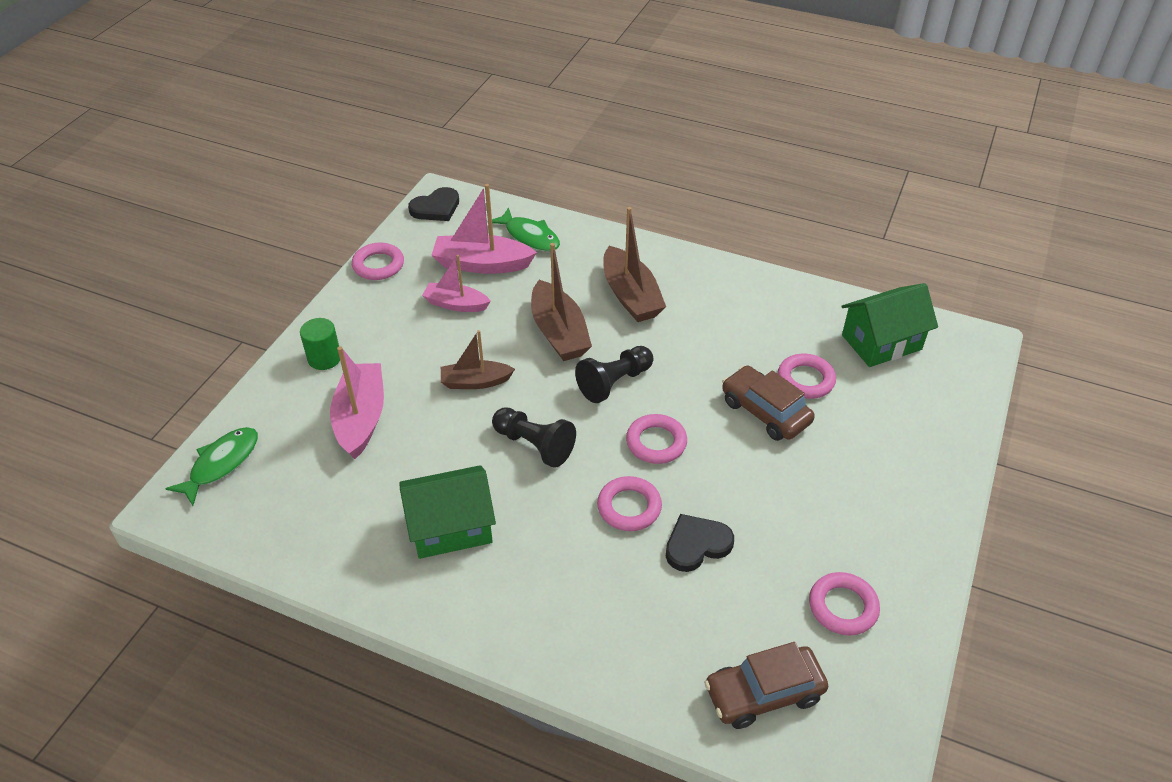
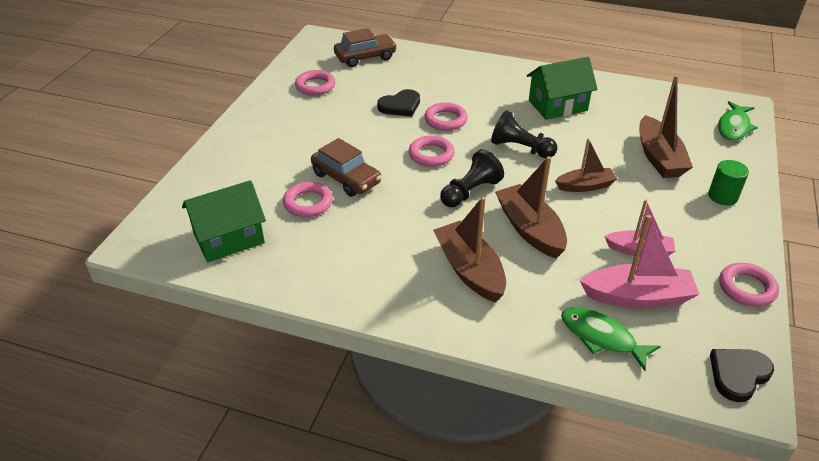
camera: 175 degrees right, 5 degrees down
pink boat [330,346,384,459] -> brown boat [639,75,693,178]

